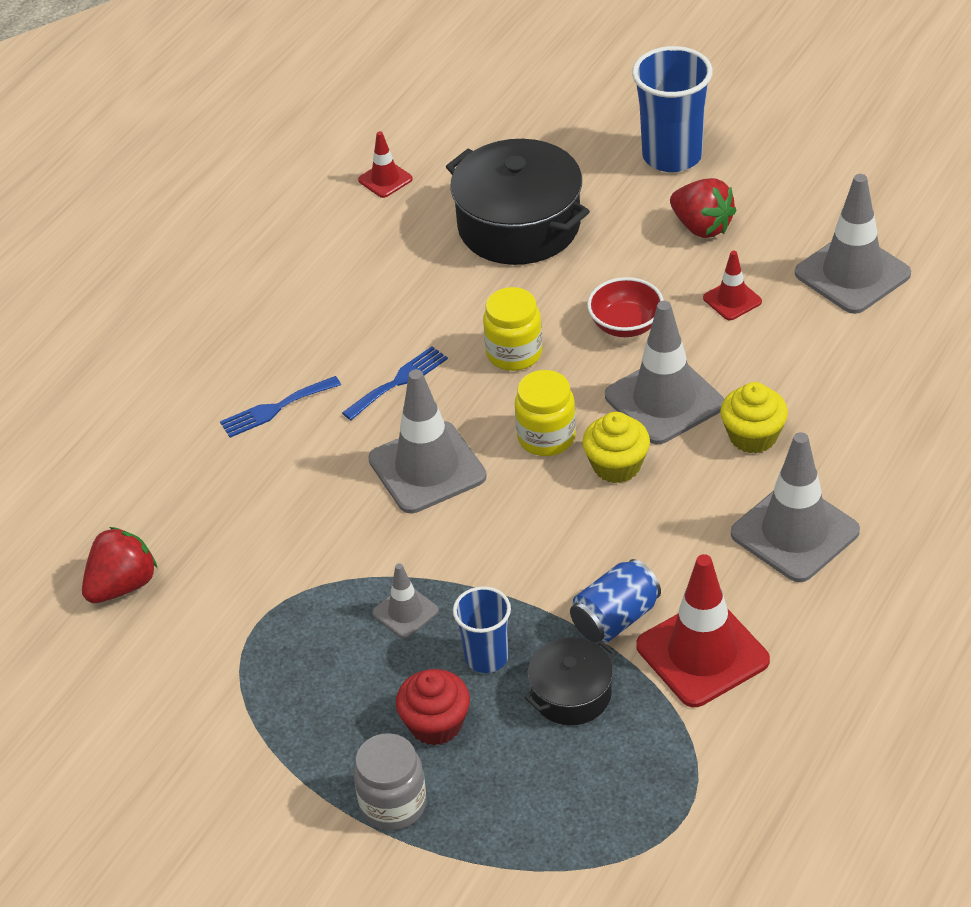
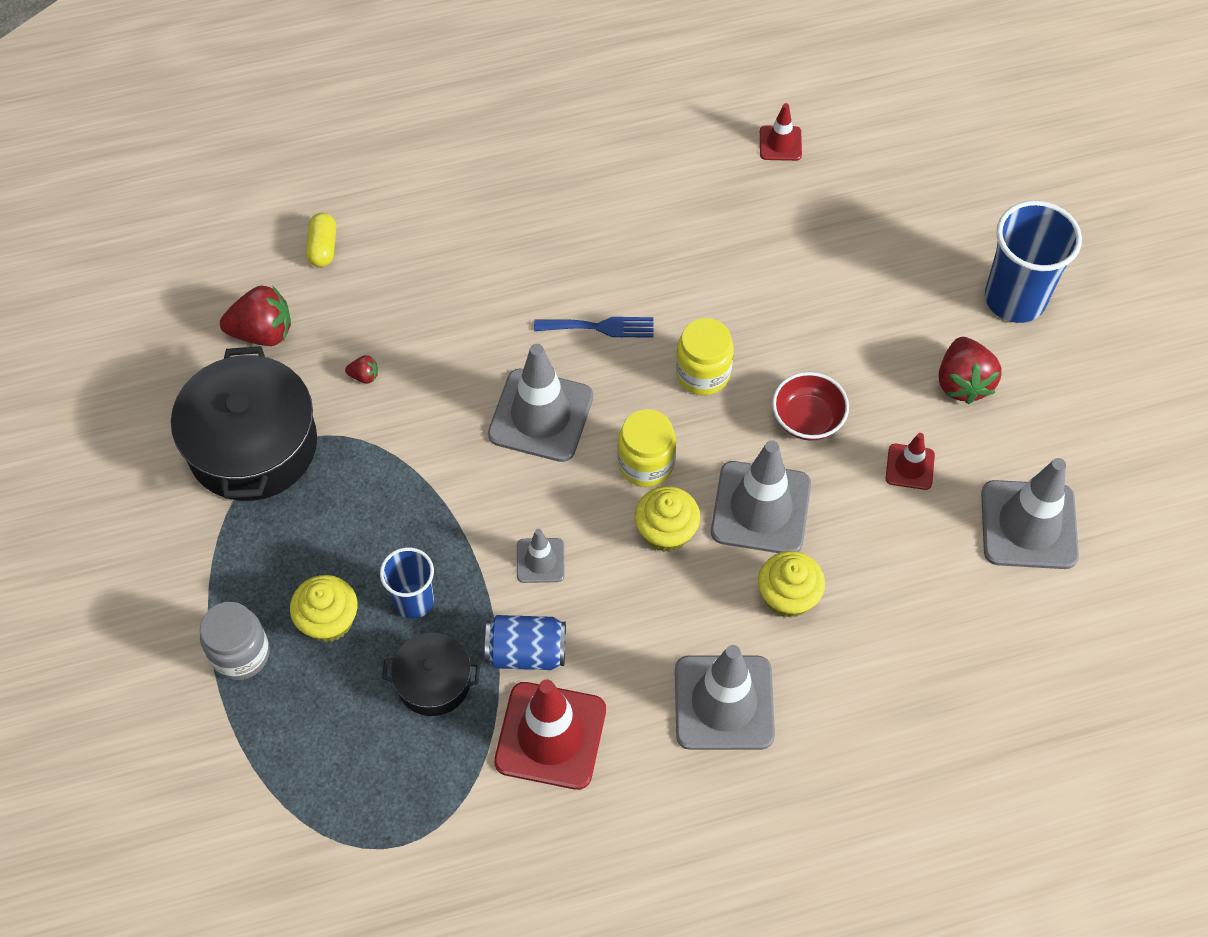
camera: 40 degrees right, 15 degrees up
blue fork [220,376,341,438] -> none
grey traffic cone [372,563,439,638] -> grey traffic cone moved to [517,529,565,583]
red cupcake [396,669,470,746] -> yellow cupcake [290,575,358,642]
black pot [446,139,590,265] -> black pot moved to [171,346,317,501]
none -> yellow capsule [306,213,336,267]
none -> red strawberry [345,355,378,384]

